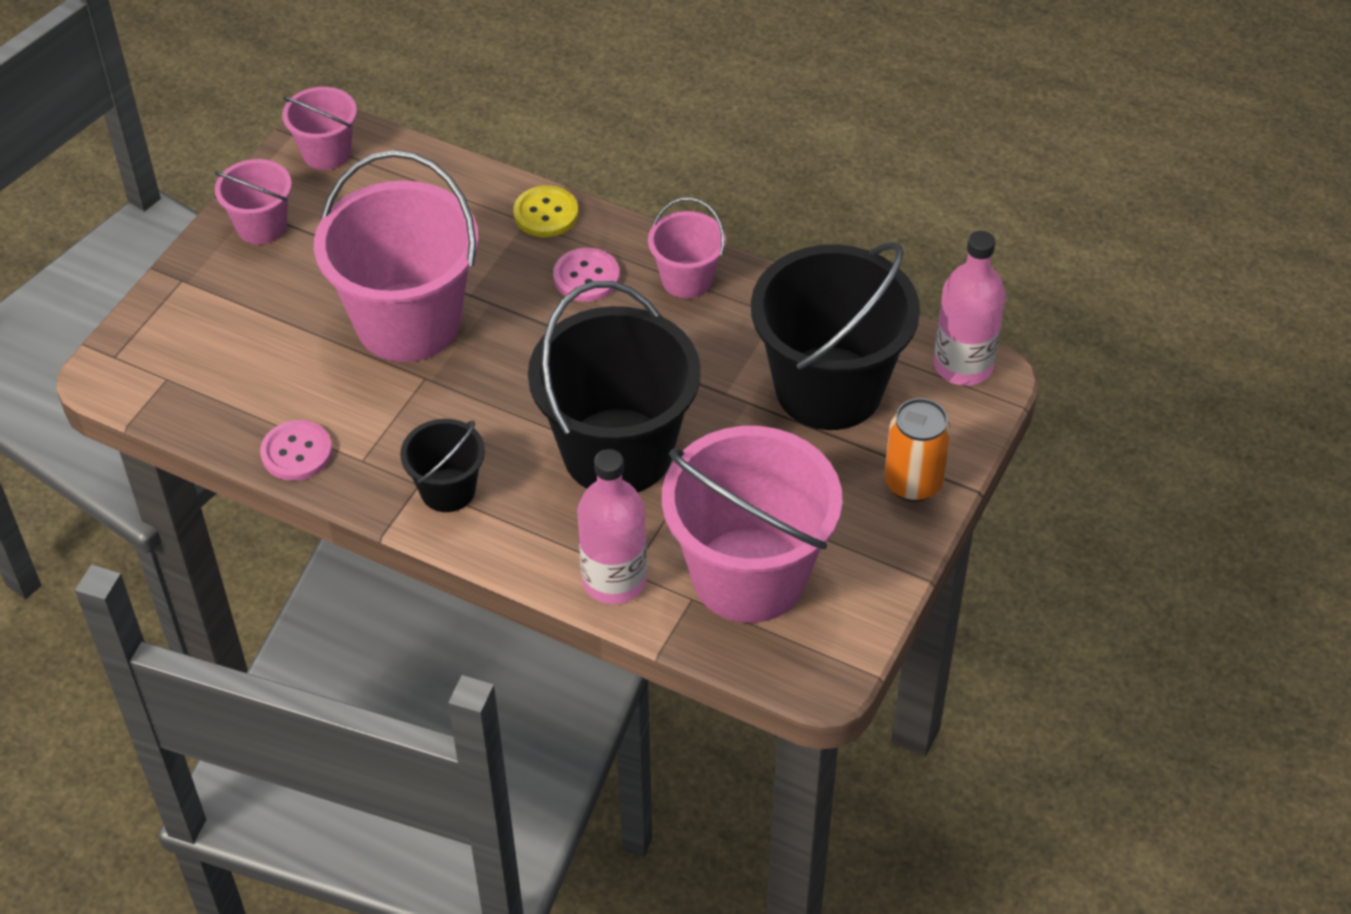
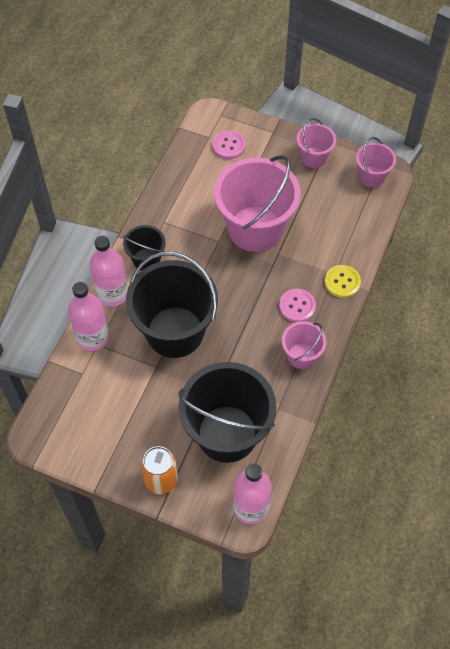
camera: 85 degrees right, 10 degrees up
pink button [260,420,332,481] -> pink button moved to [212,130,246,159]
pink bucket [662,426,842,623] -> none
none -> pink bottle [90,236,128,307]

